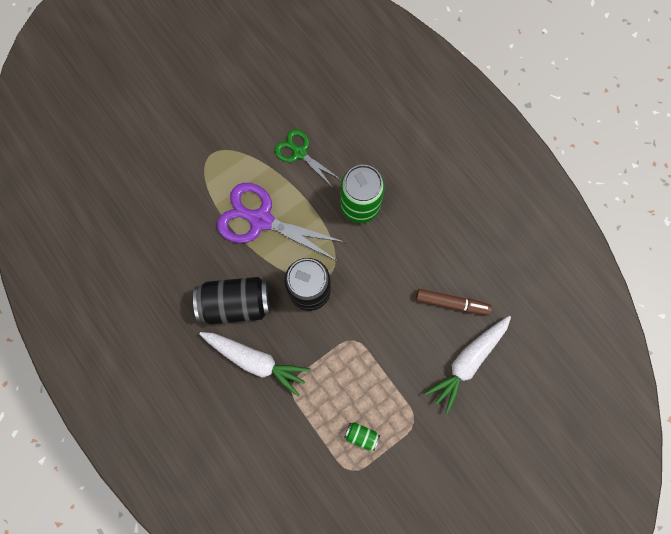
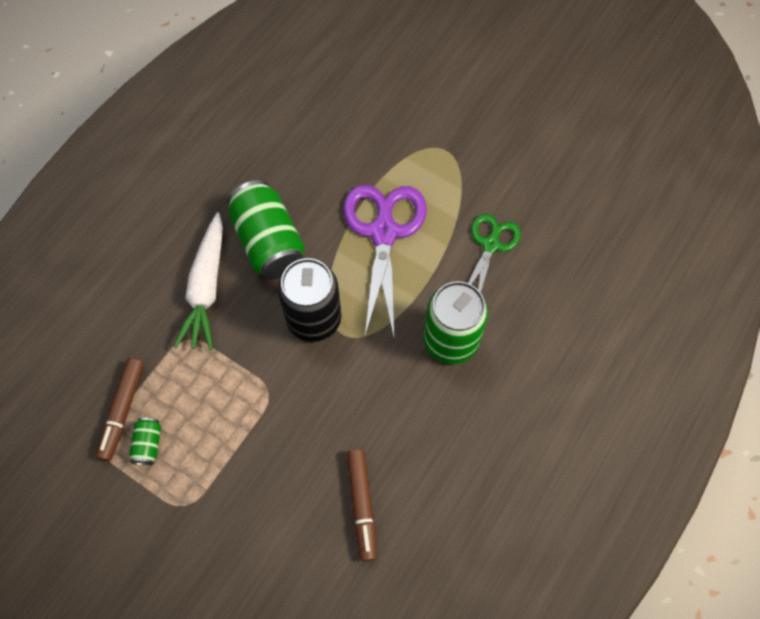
camera: 70 degrees right, 10 degrees down
black can [193,277,270,325] -> green can [227,180,305,279]
white carrot [424,316,511,414] -> none
none -> brown marker [96,358,144,461]

